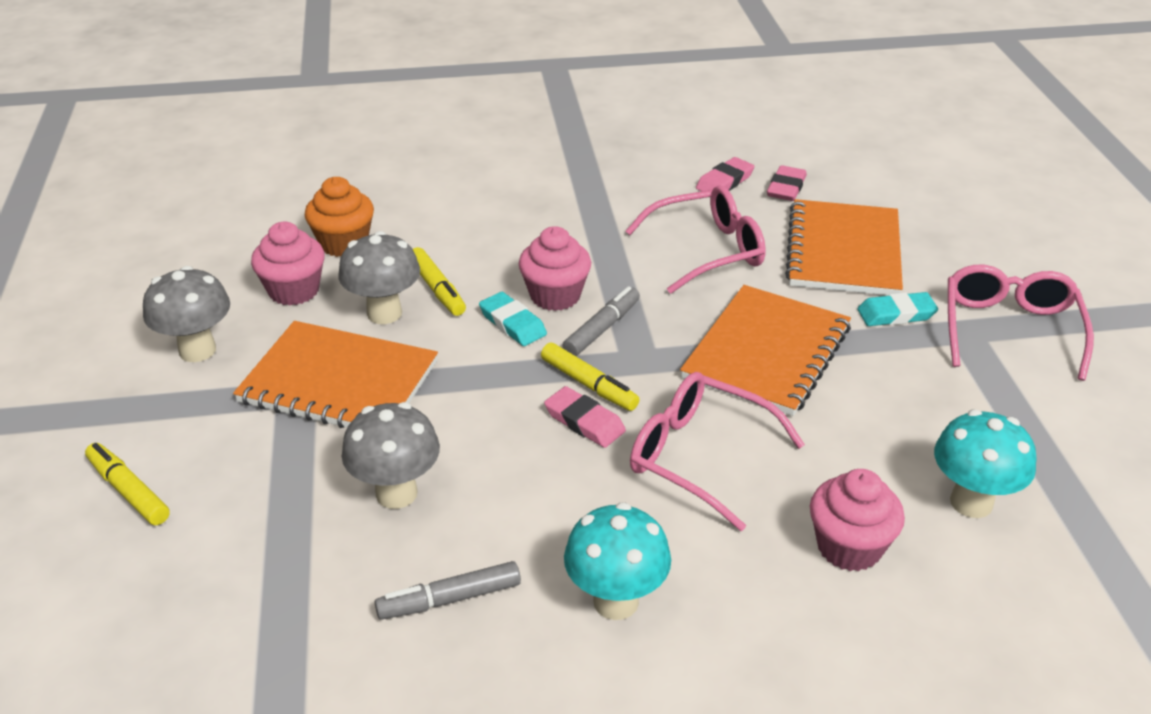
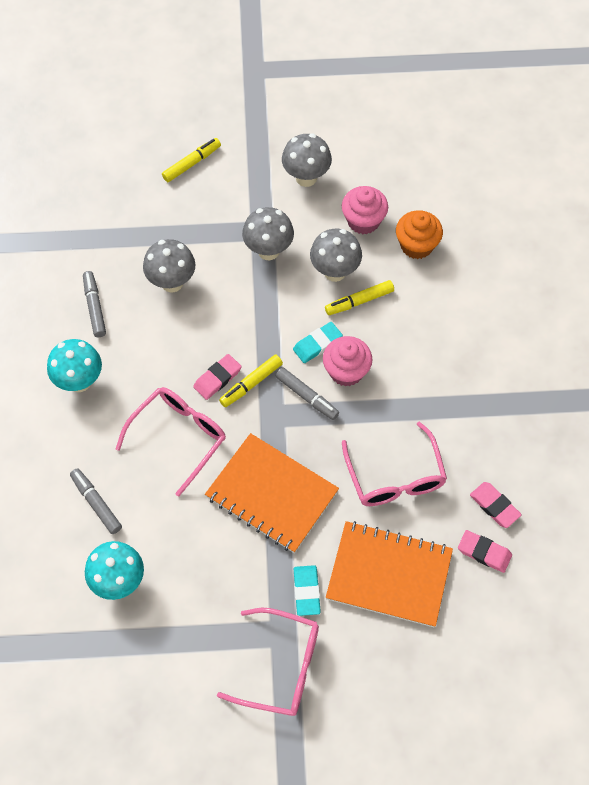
camera: 95 degrees right, 25 degrees up
orange notebook [233,321,438,428] -> grey mushroom [242,207,294,260]
pink cupcake [810,469,905,571] -> grey marker [70,468,122,534]

